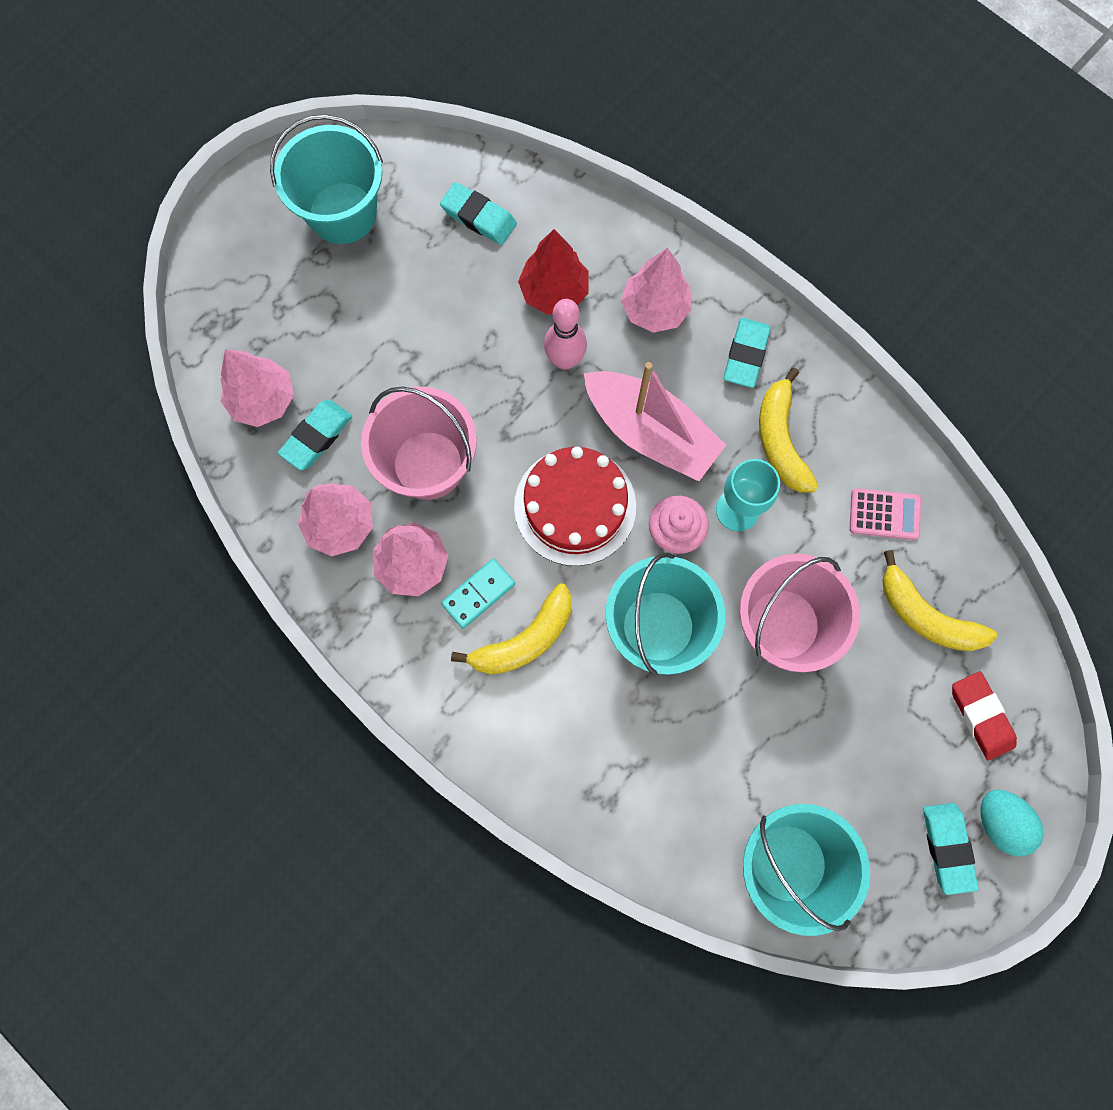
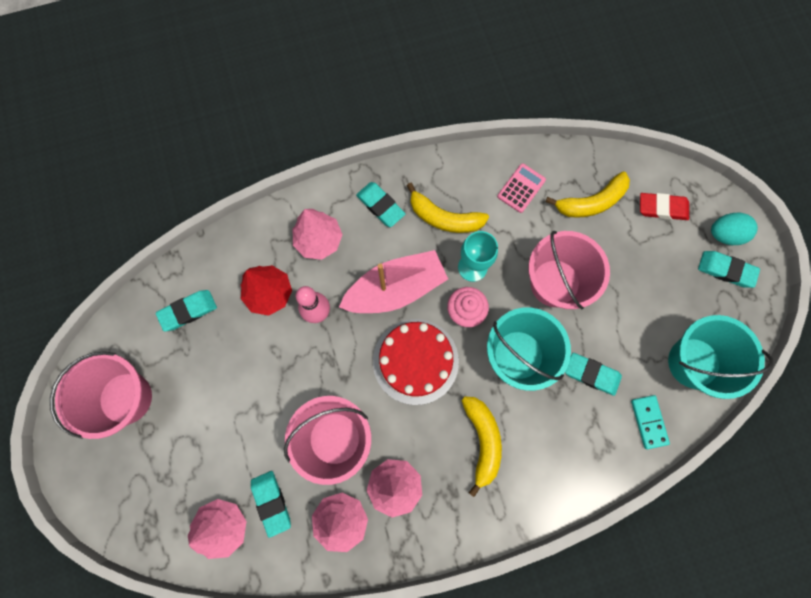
camera: 60 degrees left, 0 degrees up
turquoise bucket [270,114,383,244] -> pink bucket [50,351,152,439]
turquoise domino [441,559,515,629] -> turquoise domino moved to [631,395,670,449]
none -> turquoise eraser [565,353,622,396]

